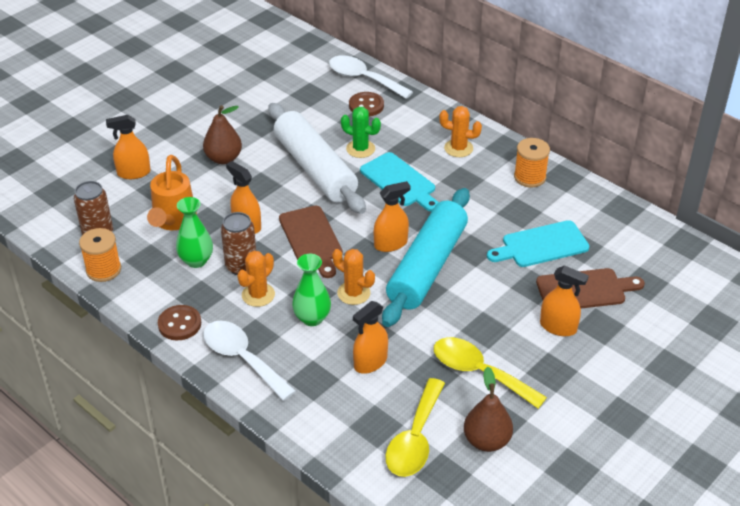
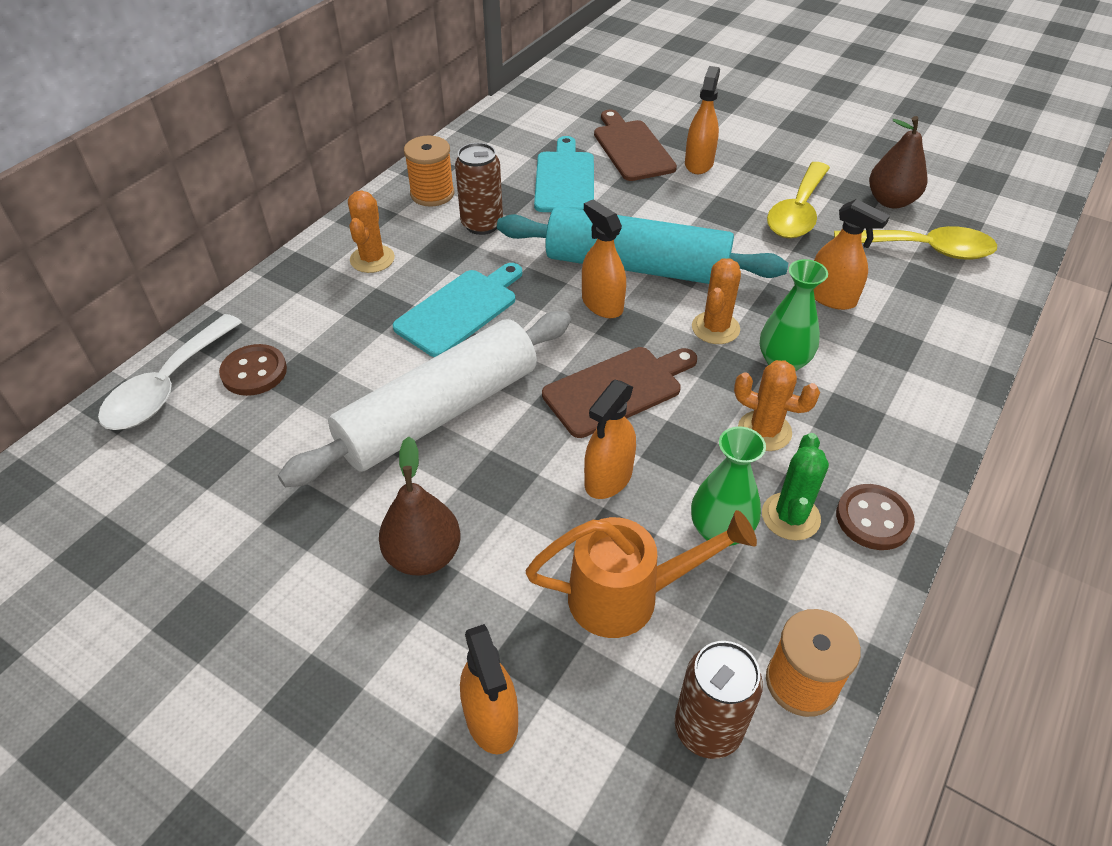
camera: 100 degrees left, 5 degrees up
white spoon [203,321,296,401] -> none
brown can [221,212,256,275] -> brown can moved to [455,143,503,235]
green cactus [341,107,381,158] -> green cactus moved to [762,433,829,541]
turquoise cutting board [487,220,589,267] -> turquoise cutting board turned 150 degrees counterclockwise [534,136,594,212]

